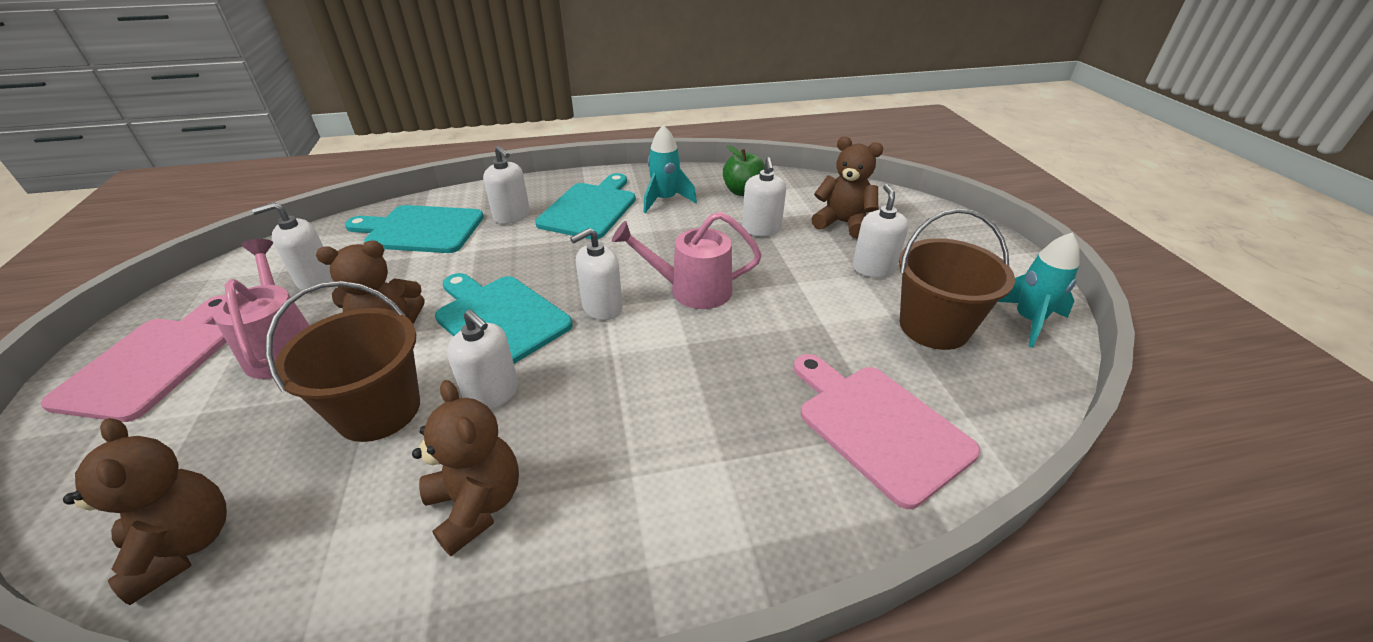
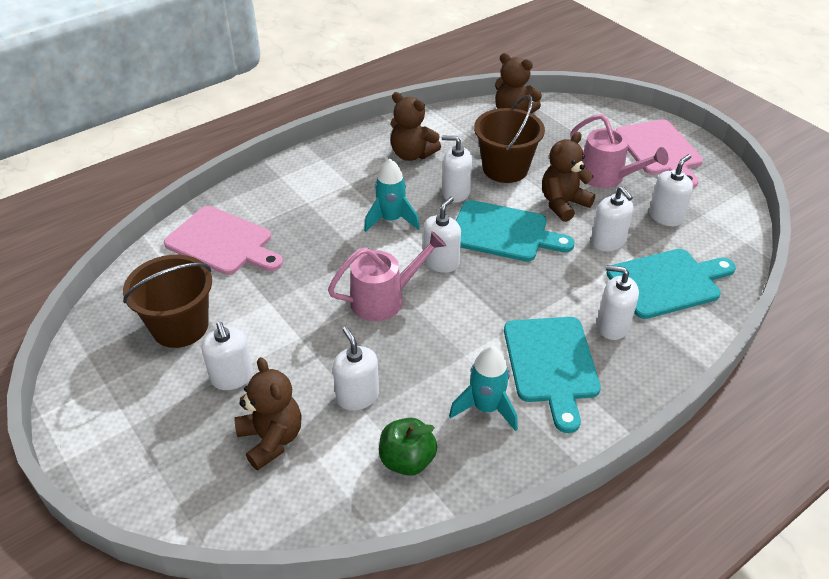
camera: 155 degrees right, 5 degrees up
brown teddy bear [811,137,883,239] -> brown teddy bear turned 120 degrees counterclockwise [235,357,302,470]
turquoise rocket [998,233,1080,348] -> turquoise rocket moved to [364,159,420,232]
none -> white soap dispenser [591,186,633,251]

